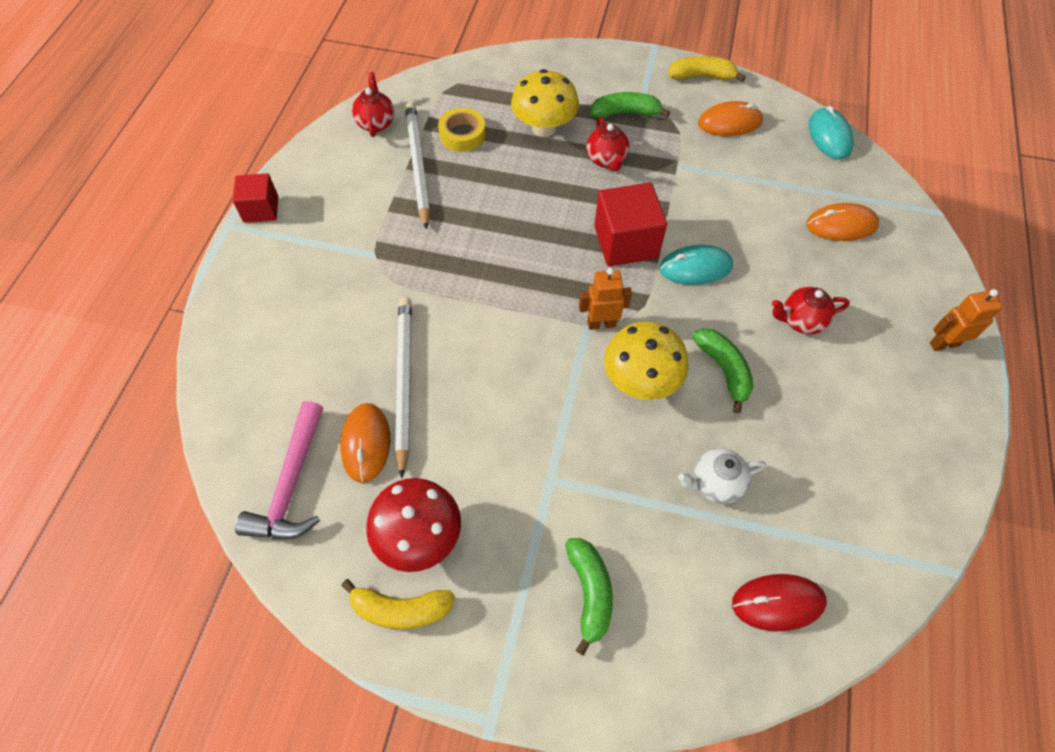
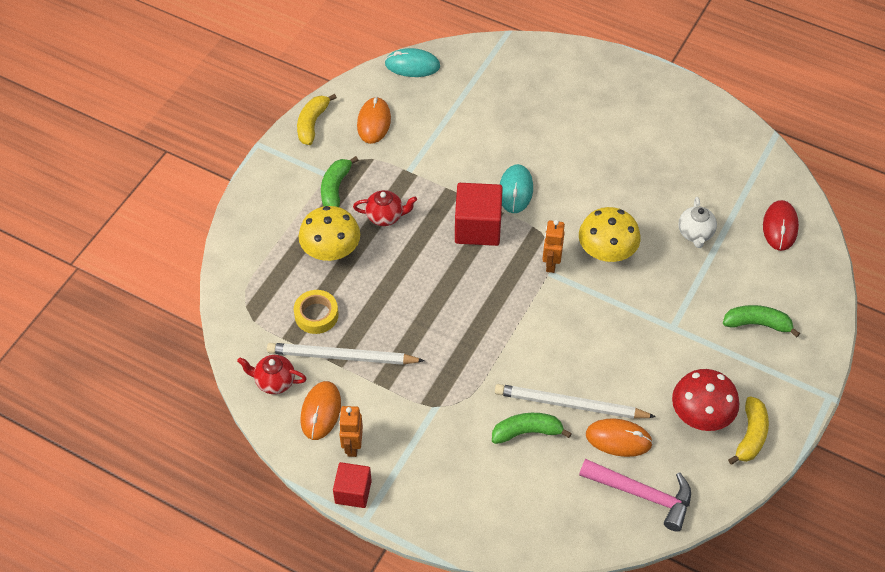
camera: 75 degrees left, 5 degrees down
green banana [692,328,754,413] -> green banana moved to [492,413,572,444]
red teapot [772,287,850,334] -> none
orange mouse [807,203,879,241] -> orange mouse moved to [301,381,341,440]
orange robot [930,289,1002,351] -> orange robot moved to [339,406,363,457]

